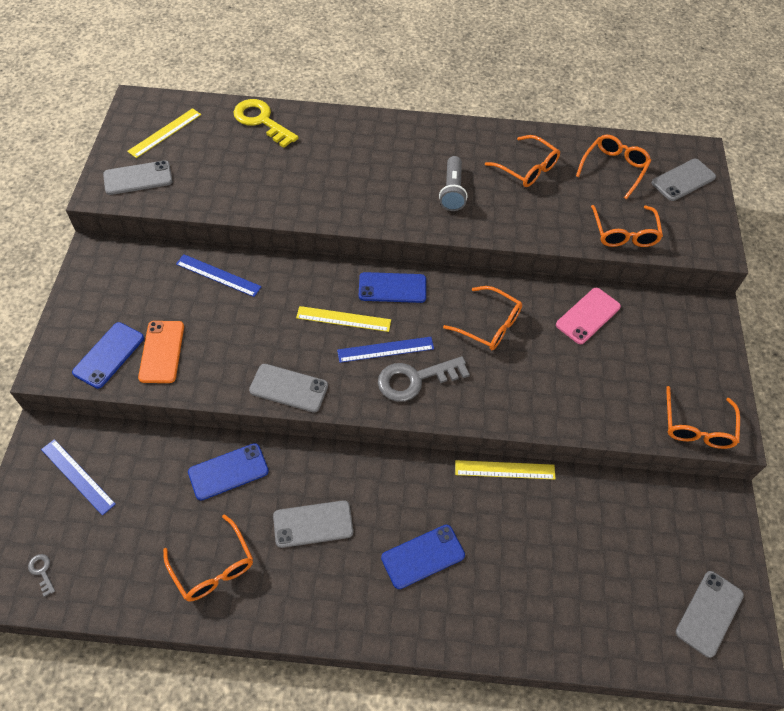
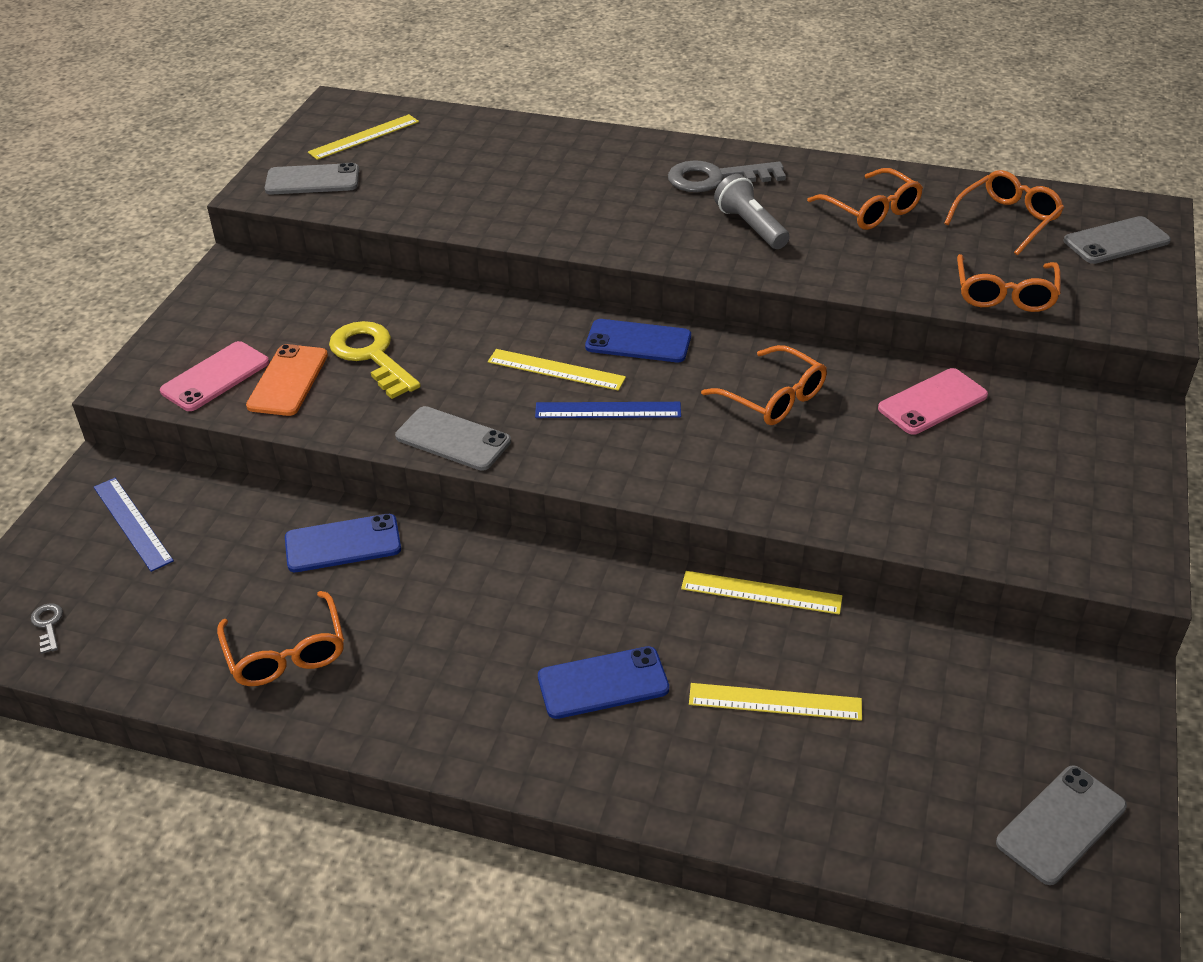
camera: 15 degrees right, 15 degrees down
blue phone [72,322,144,389] -> pink phone [160,341,269,411]
blue ruler [176,254,262,297] -> none
yellow key [234,99,299,148] -> yellow key moved to [329,321,421,399]
grey phone [273,500,353,548] -> none
grey key [378,356,470,402] -> grey key moved to [668,160,786,192]
grey flashlight [439,156,468,211] -> grey flashlight turned 135 degrees clockwise [714,174,790,249]
orange glasses [666,386,740,449] -> none
none -> yellow ruler [689,683,862,721]

